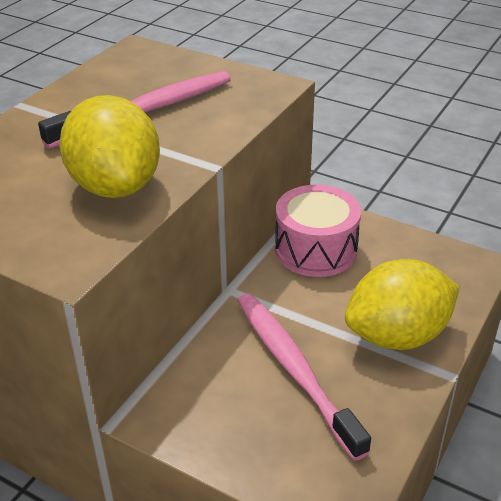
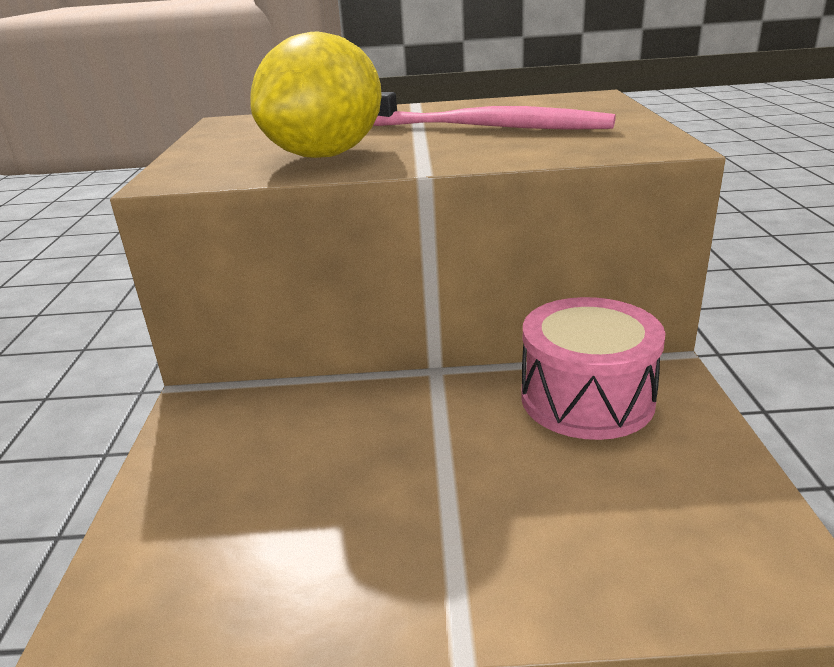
camera: 60 degrees right, 10 degrees down
pink toothbrush [237,293,371,461] -> none
yellow lemon [345,259,460,350] -> none

